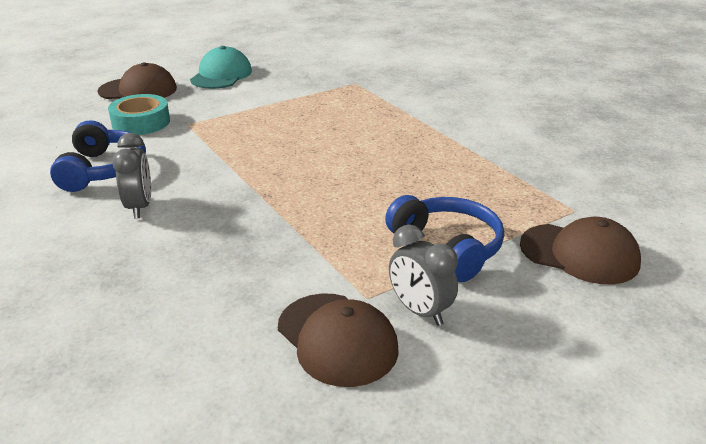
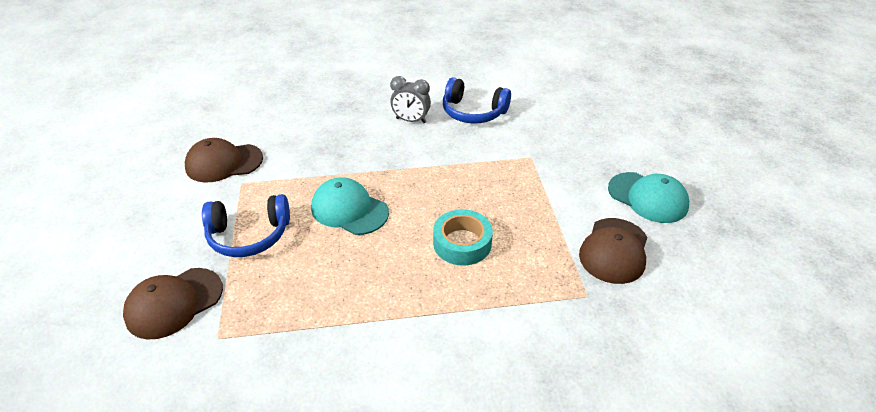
camera: 115 degrees right, 10 degrees up
brown cap [97,62,177,99] -> brown cap moved to [579,218,648,284]
turquoise tape [108,94,170,135] -> turquoise tape moved to [433,209,493,266]
grey clock [389,224,458,326] -> none
none -> turquoise cap [311,177,389,235]

